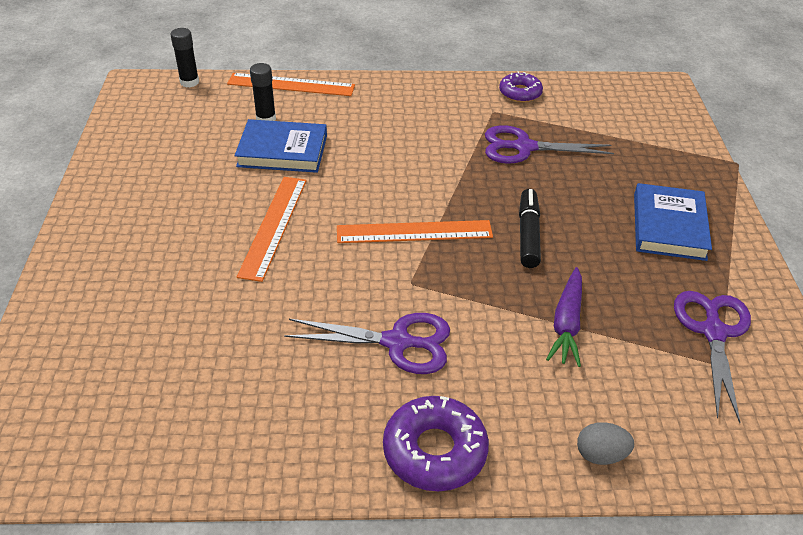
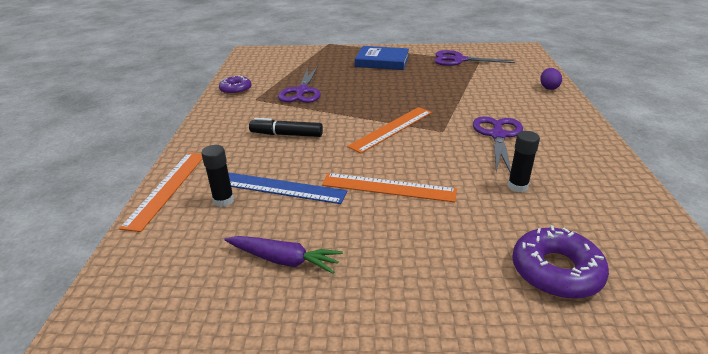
camera: 85 degrees left, 10 degrees down
black glue stick [171,28,199,87] -> black glue stick moved to [508,131,540,192]
blue book [234,119,327,173] -> blue ruler [228,172,347,204]
orange ruler [337,220,493,243] -> orange ruler turned 45 degrees clockwise [347,107,432,153]
purple donut [383,396,489,491] -> purple donut moved to [512,225,609,299]
black marker [519,189,541,268] -> black marker moved to [249,118,323,137]
purple carrot [546,267,582,367] -> purple carrot moved to [224,236,343,274]
grey egg [577,422,634,465] -> purple egg [540,68,562,90]

